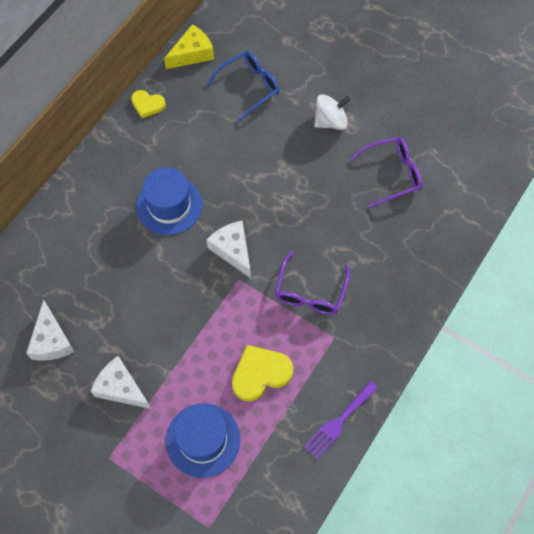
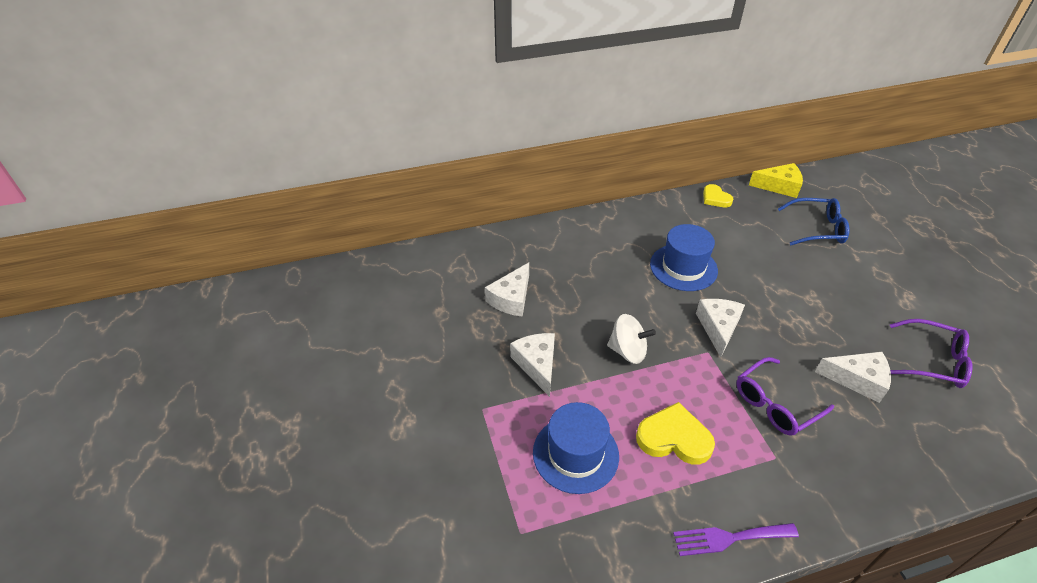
camera: 40 degrees right, 20 degrees down
white spinning top [314,94,351,130] -> white spinning top moved to [607,314,656,364]
none -> white cheese [815,352,891,403]

